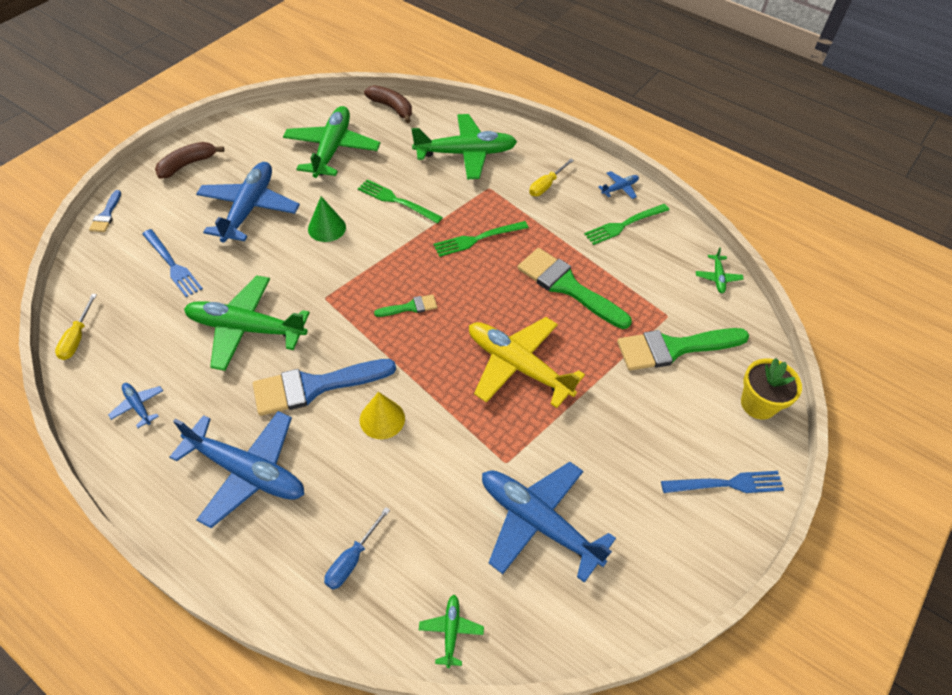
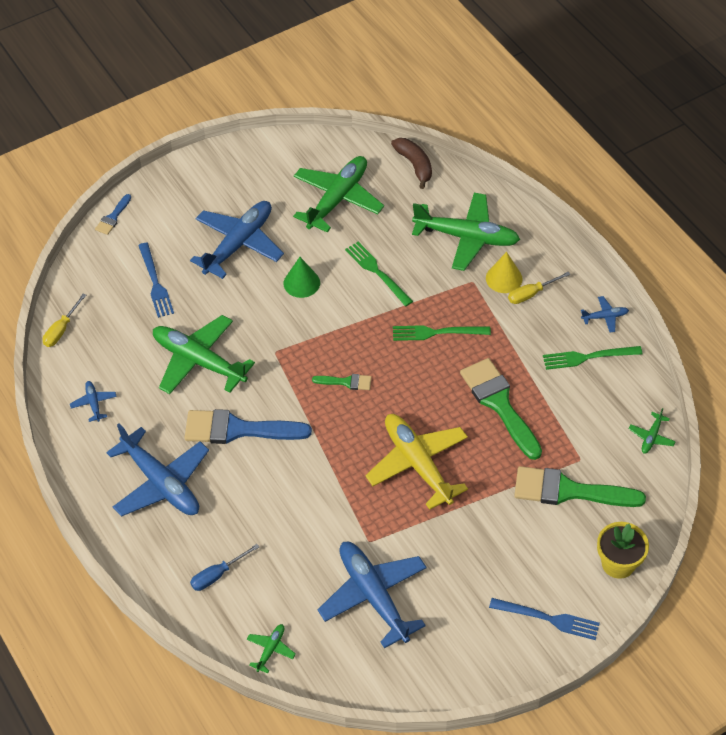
camera: 25 degrees right, 0 degrees up
brown banana [155,142,224,179] -> none
yellow cone [360,392,405,439] -> yellow cone moved to [486,252,523,293]

